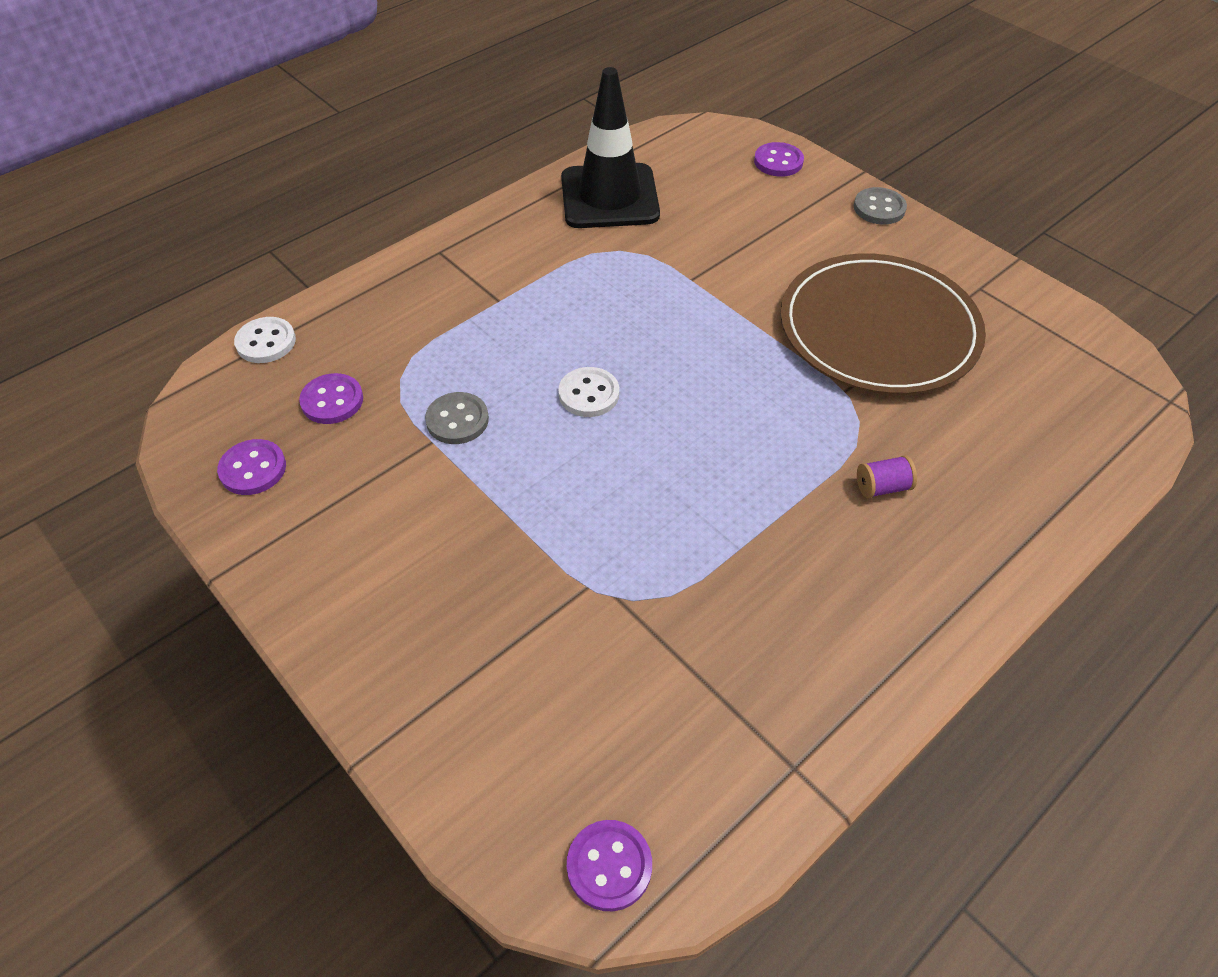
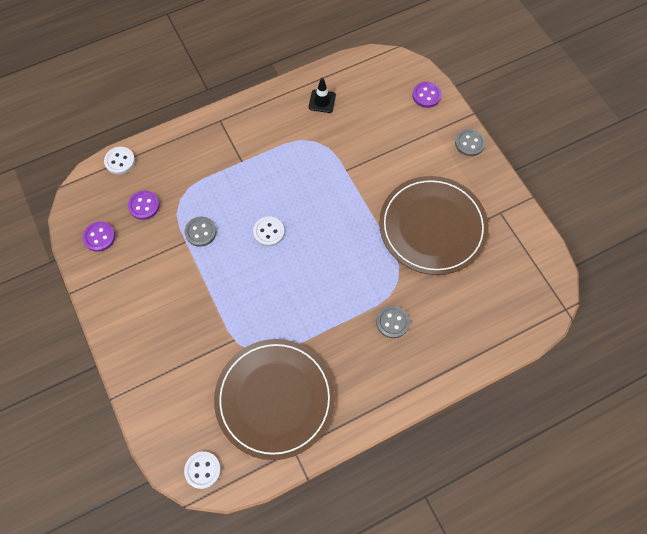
camera: 15 degrees right, 15 degrees up
black traffic cone [561,67,660,228] -> black traffic cone [309,78,336,113], size x0.47
purple button [567,820,652,911] -> white button [184,451,221,489]
purple spool [857,455,917,498] -> grey button [376,306,410,338]
none -> brown plate [214,339,335,460]

